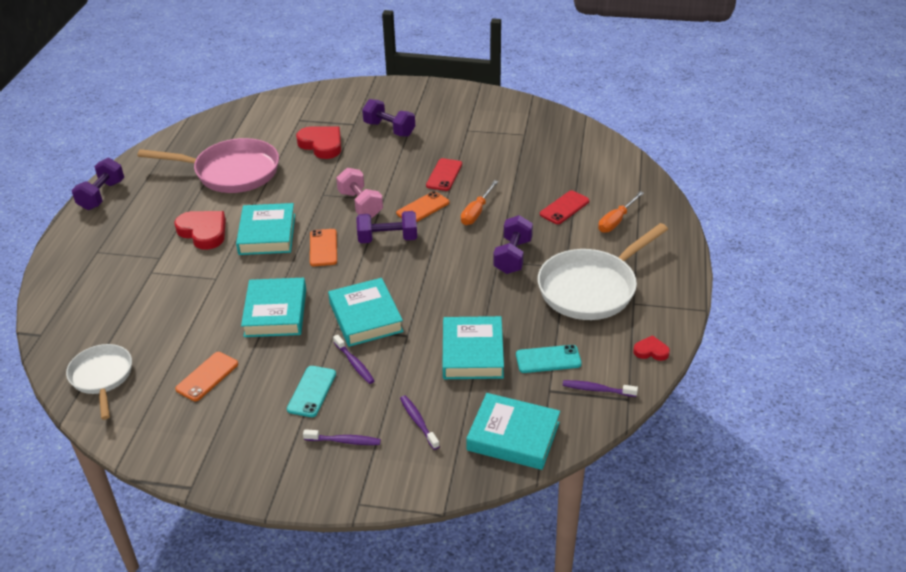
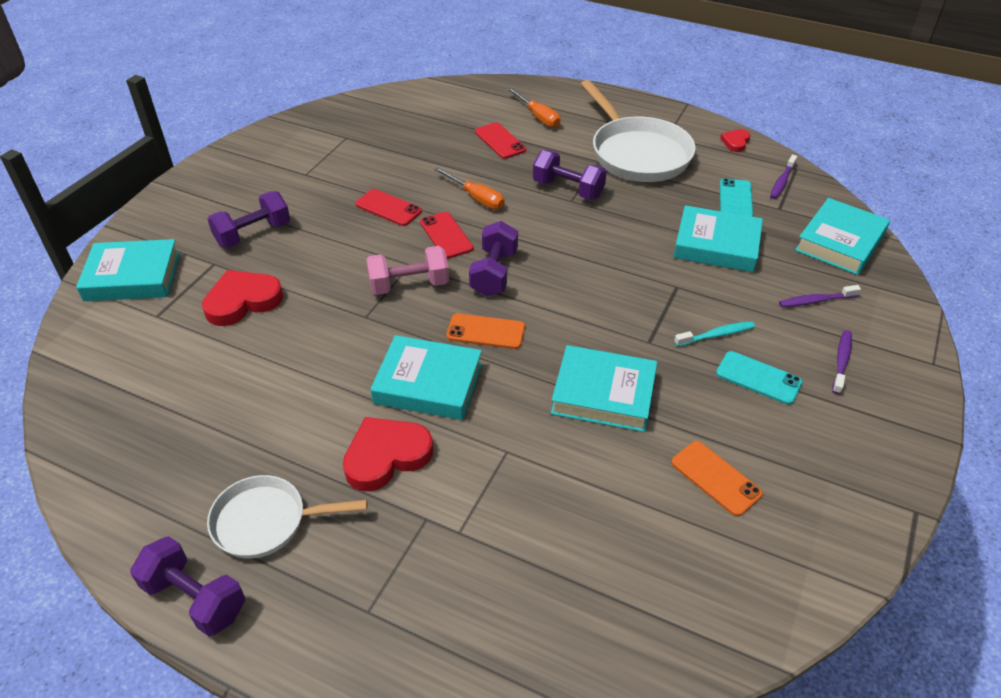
camera: 75 degrees left, 5 degrees up
white pan [66,344,132,420] -> white pan moved to [207,475,367,559]
pink pan [137,138,279,193] -> none
turquoise book [328,278,404,347] -> turquoise book moved to [76,239,180,301]
purple toothbrush [333,335,375,384] -> turquoise toothbrush [674,321,755,347]
orange phone [396,191,450,222] -> red phone [420,212,473,259]

